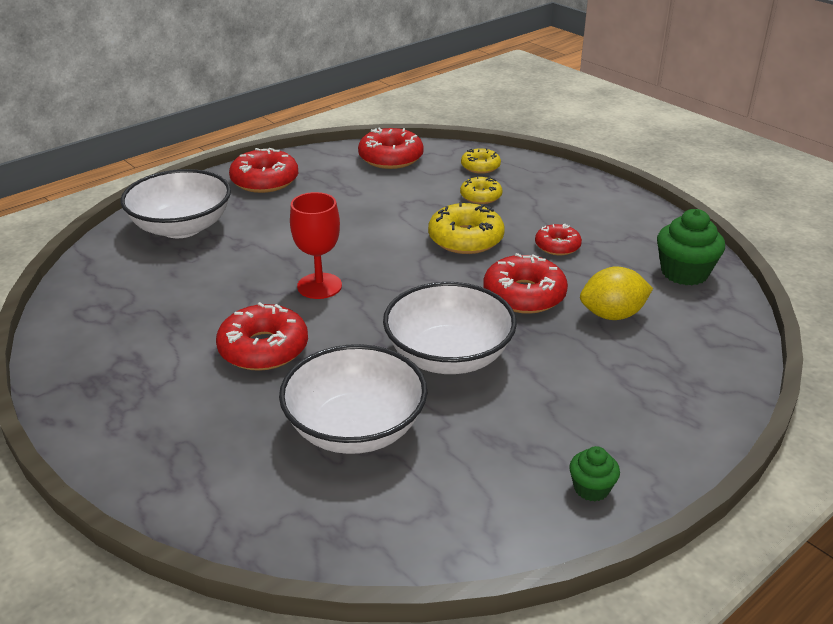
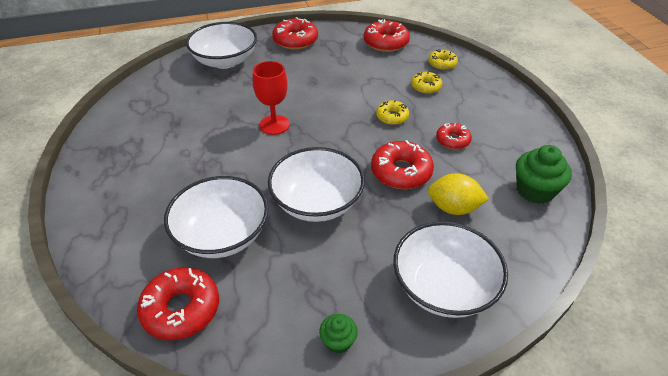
camera: 25 degrees right, 10 degrees up
red donut [216,302,308,371] -> red donut moved to [137,267,219,341]
yellow donut [428,202,505,254] -> yellow donut [376,100,409,125], size x0.60
none -> white bowl [393,222,508,318]

